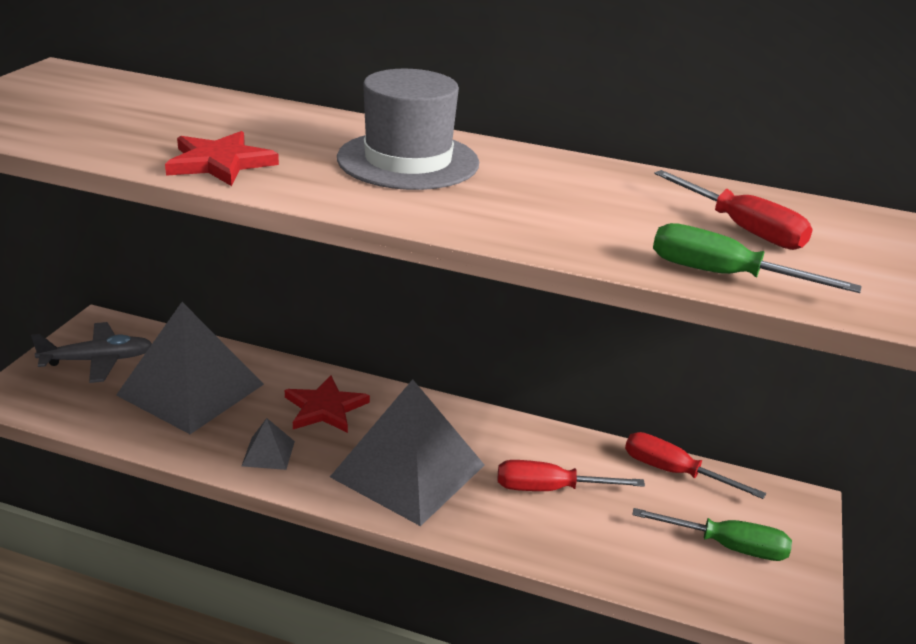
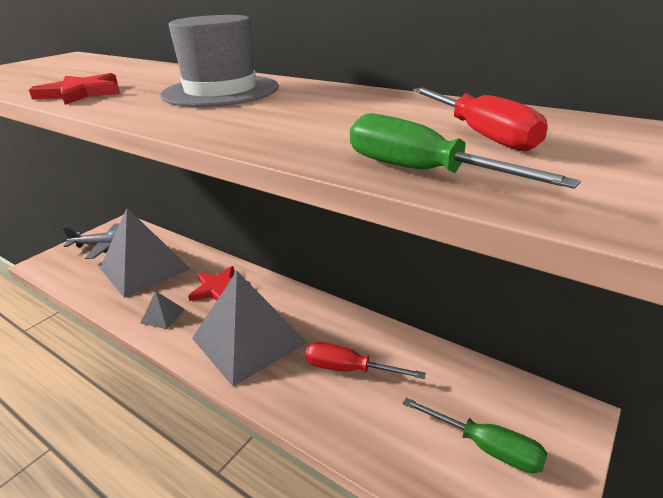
camera: 20 degrees right, 0 degrees up
red screwdriver [625,432,766,499] -> none

